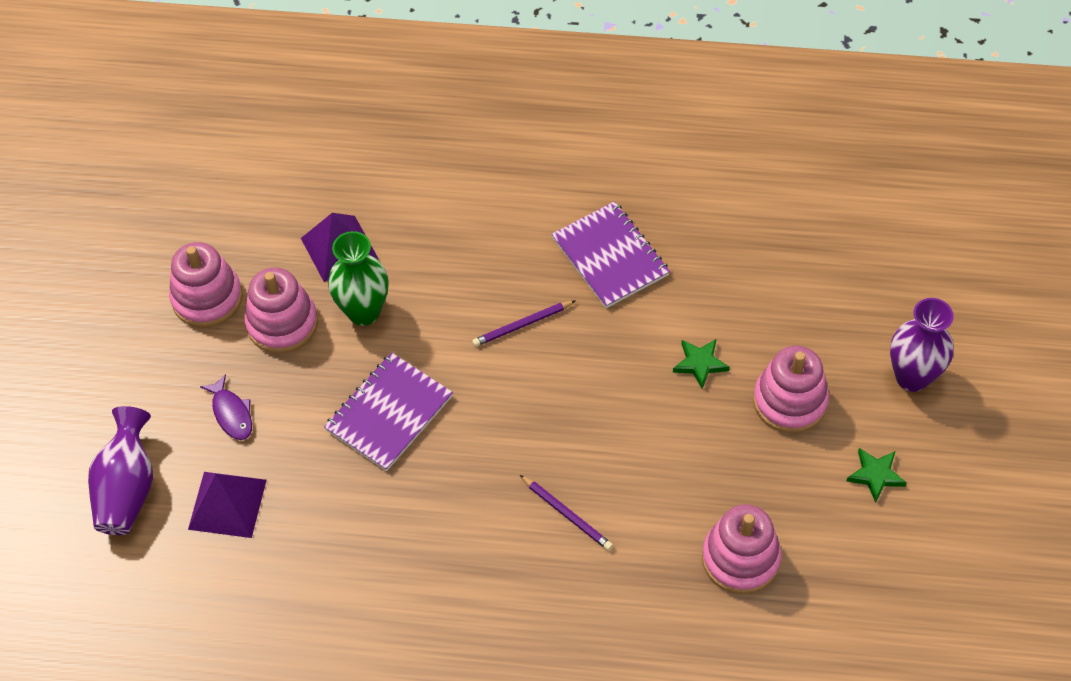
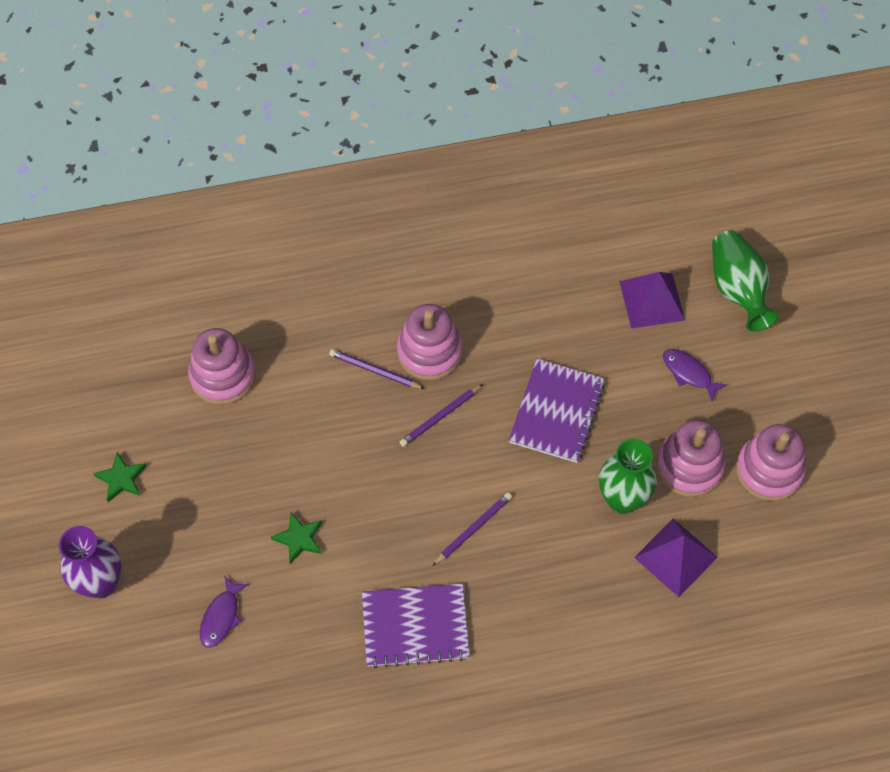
camera: 160 degrees right, 5 degrees up
purple vase [88,406,153,535] -> green vase [712,230,779,332]
purple notebook [552,201,670,308] -> purple notebook turned 45 degrees counterclockwise [362,584,470,668]
pink stacking toy [753,346,829,433] -> pink stacking toy moved to [397,304,463,380]
none -> purple fish [200,576,249,648]
none -> purple pencil [400,384,483,447]

